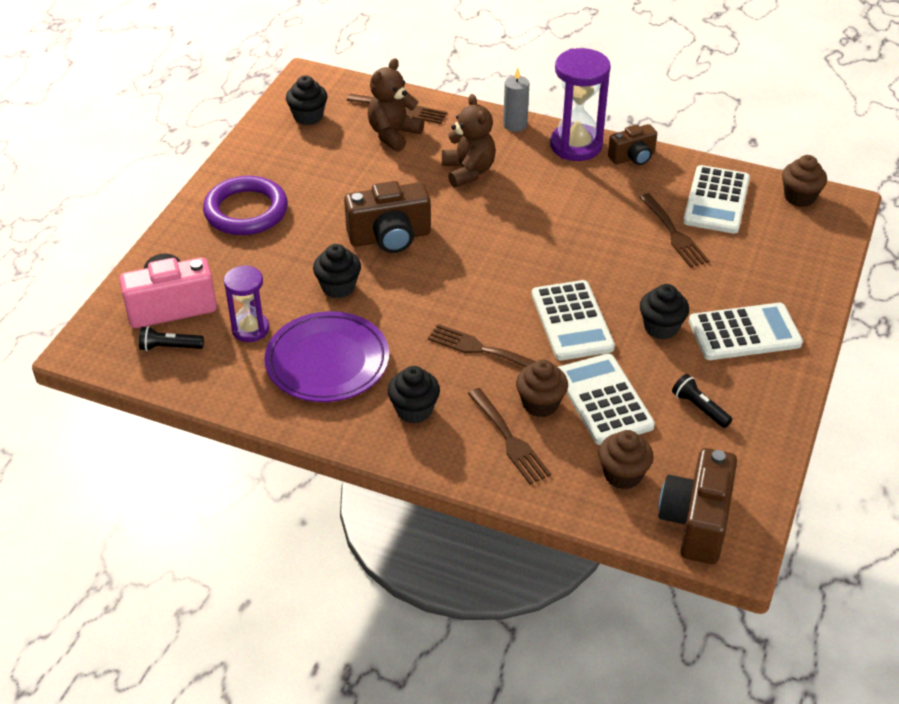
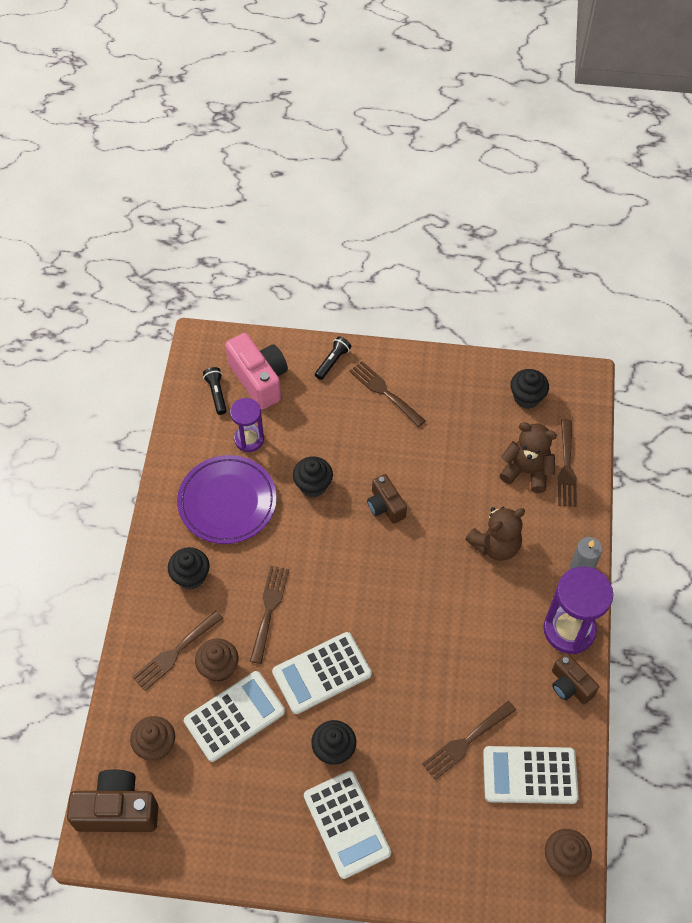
camera: 75 degrees right, 15 degrees up
purple ring [203,176,288,235] -> brown fork [349,361,426,427]
brown camera [344,181,431,253] -> brown camera [367,474,407,524], size x0.61
black flashlight [672,374,732,428] -> black flashlight moved to [315,336,351,380]

